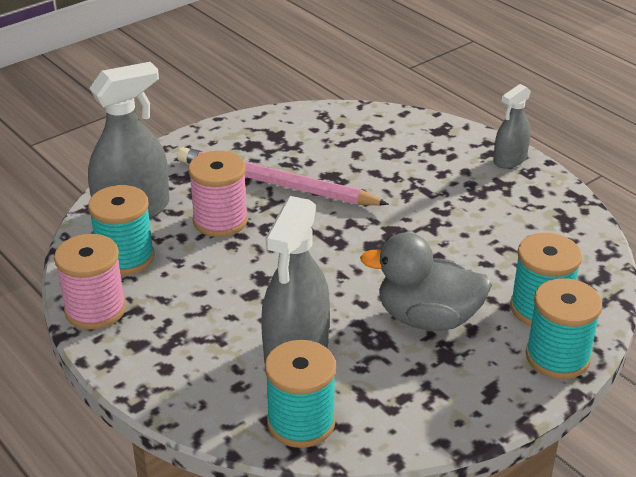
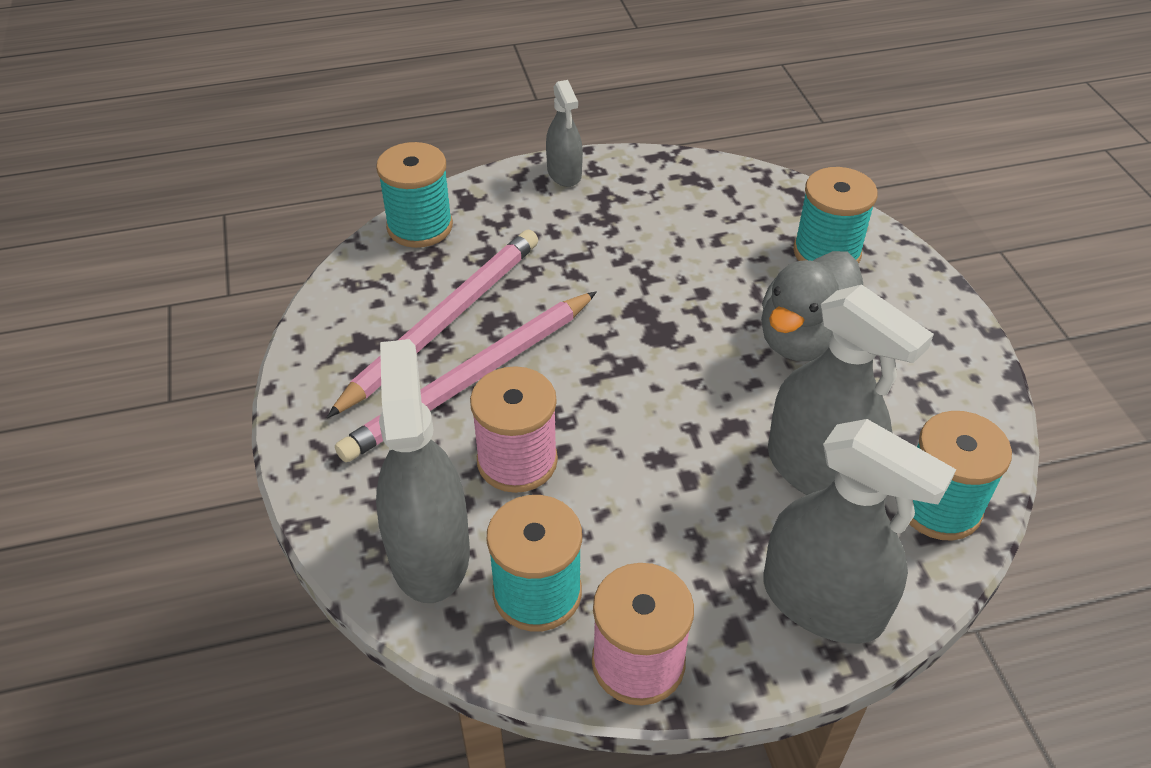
camera: 65 degrees left, 10 degrees up
turquoise spool [526,278,602,379] -> turquoise spool moved to [376,142,453,248]
none -> pink pencil [327,230,538,418]
none -> grey spray bottle [763,419,956,644]

